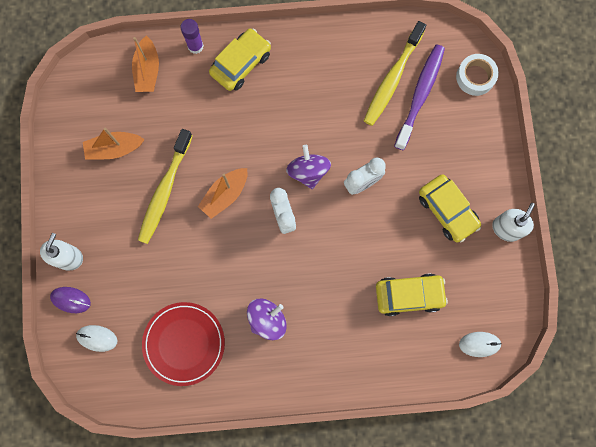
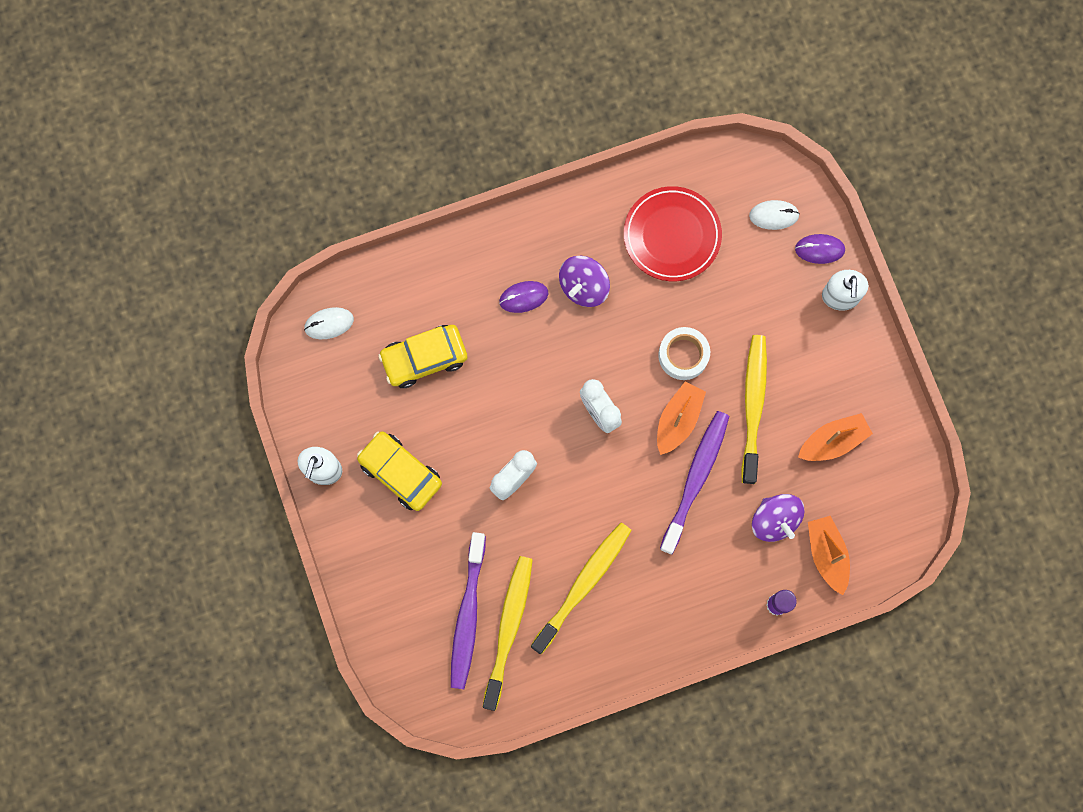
camera: 165 degrees right, 0 degrees up
yellow car [209,28,271,91] -> none
purple spinning top [286,145,331,189] -> purple spinning top moved to [752,494,804,542]
white tape [456,54,499,96] -> white tape moved to [658,327,710,380]
none -> purple mouse [499,281,548,313]
none -> yellow toothbrush [531,522,632,654]
none -> purple toothbrush [660,411,729,554]

